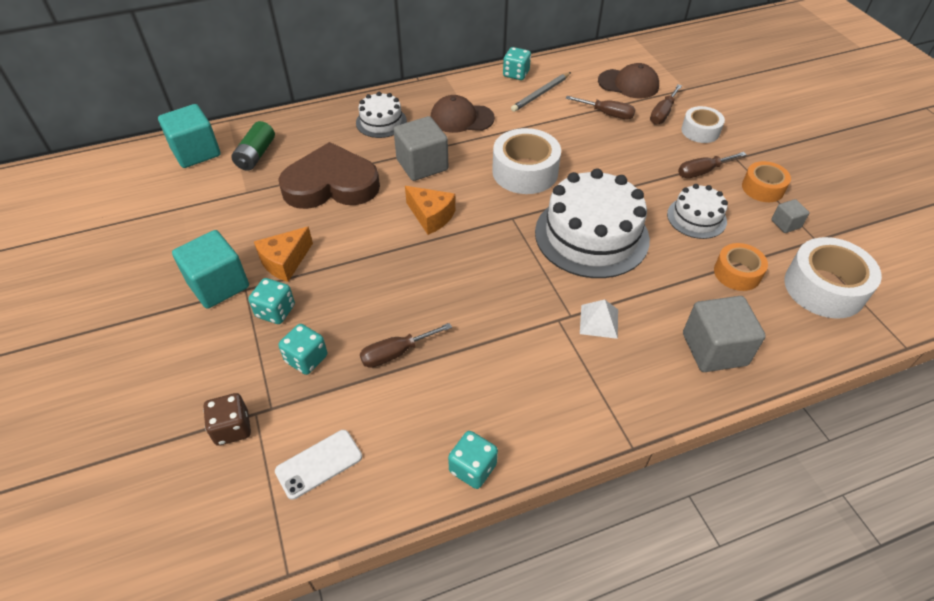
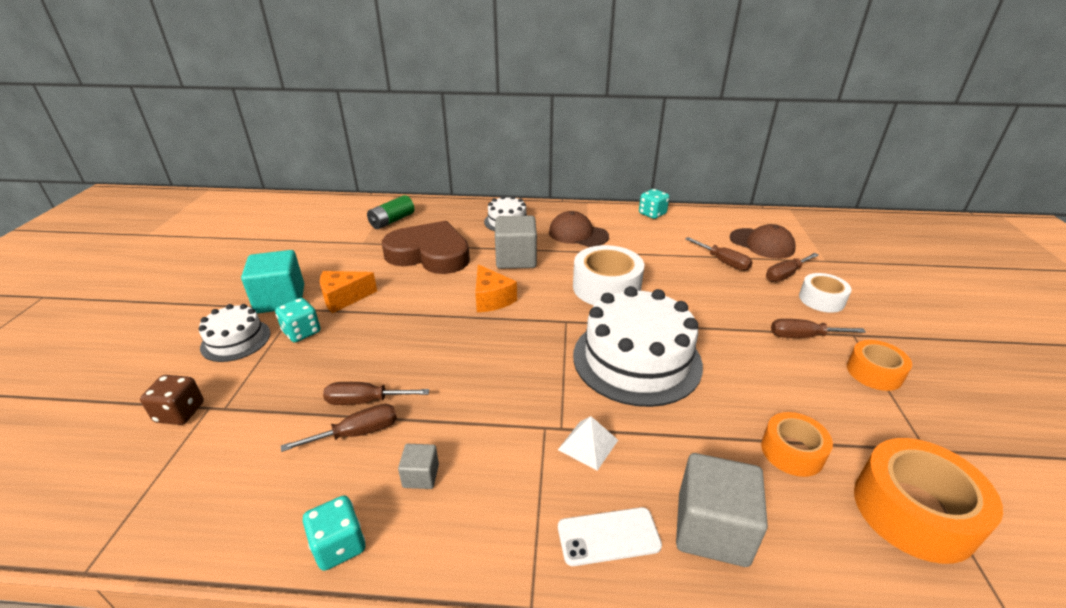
camera: 25 degrees right, 15 degrees down
turquoise cube [158,104,221,168] -> none
white phone [275,430,362,500] -> white phone moved to [558,507,662,566]
turquoise dice [278,324,327,375] -> none
grey pencil [511,72,571,112] -> none
white cake [667,184,728,239] -> white cake moved to [199,304,271,362]
grey cube [771,199,810,233] -> grey cube moved to [398,444,439,489]
white tape [784,237,882,319] -> orange tape [854,438,1003,564]
none -> brown screwdriver [281,404,397,452]

